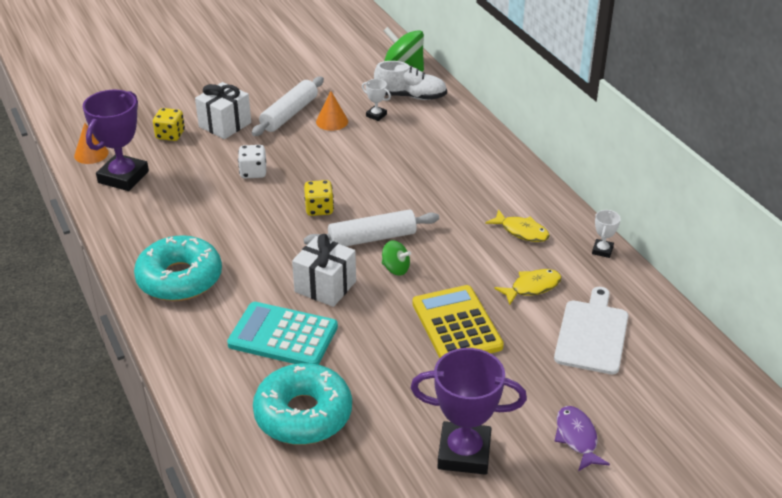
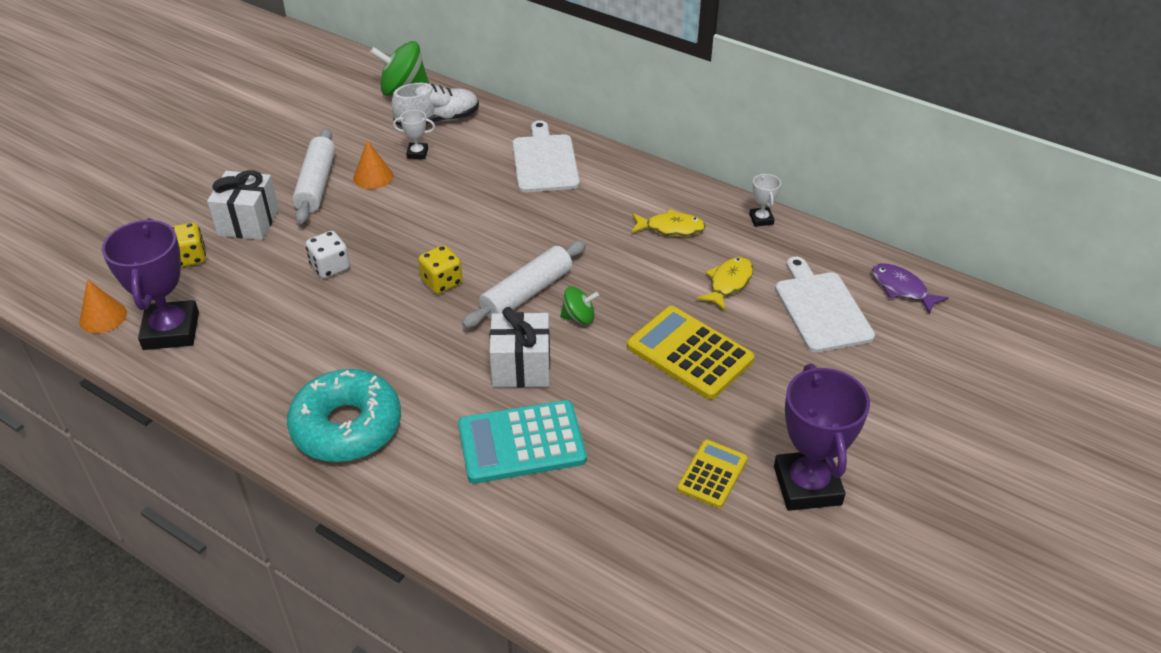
camera: 30 degrees left, 5 degrees up
turquoise donut [253,363,352,445] -> none
purple trophy [411,348,527,475] -> purple trophy turned 75 degrees counterclockwise [774,364,870,511]
purple fish [554,406,610,471] -> purple fish moved to [872,263,948,314]
none -> white cutting board [512,120,580,192]
none -> yellow calculator [677,440,748,508]

